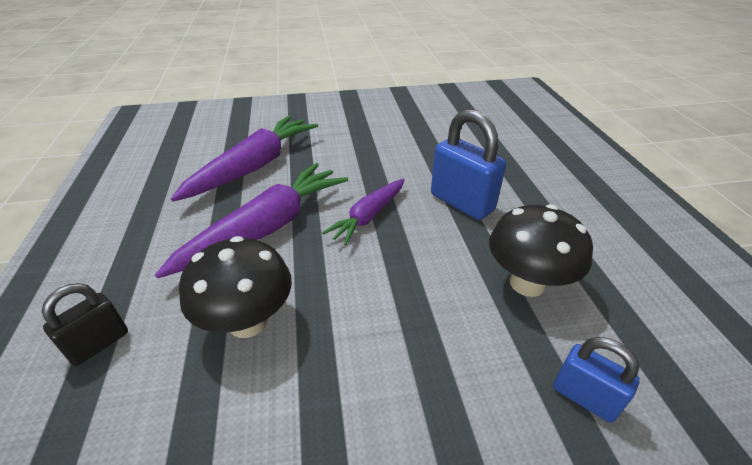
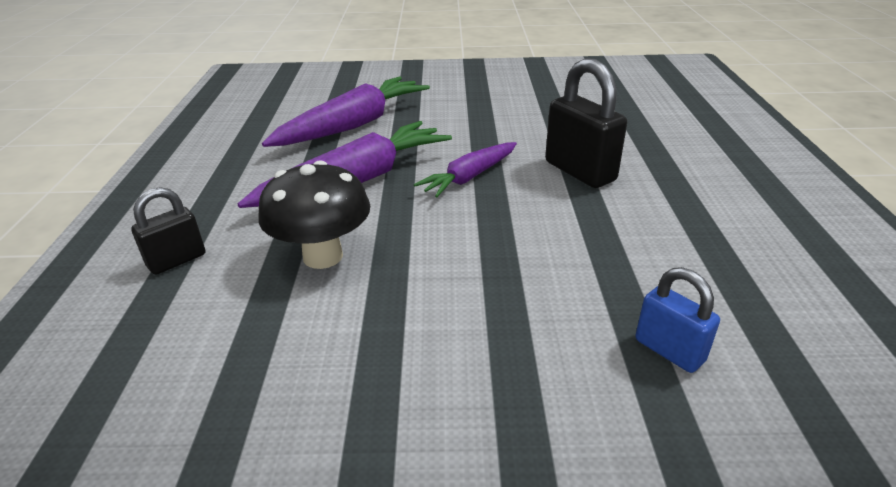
camera: 10 degrees right, 5 degrees down
blue padlock [431,109,506,220] -> black padlock [545,58,627,188]
black mushroom [489,204,593,297] -> none

